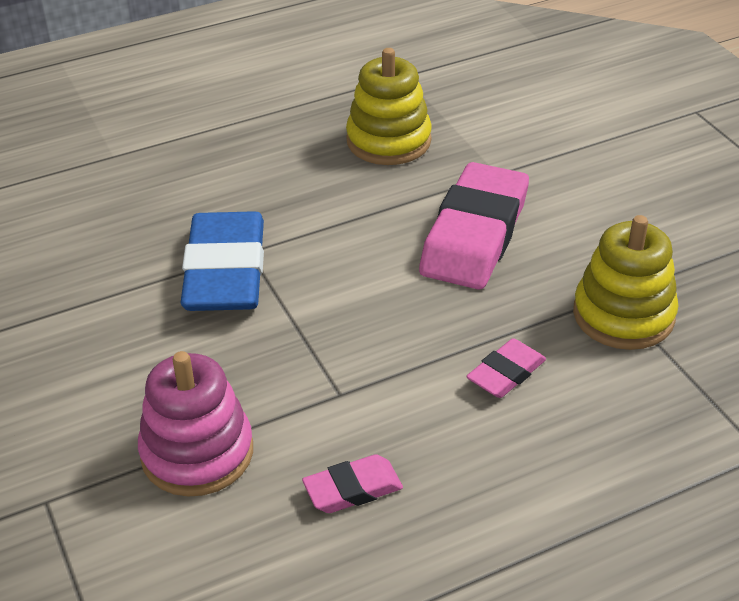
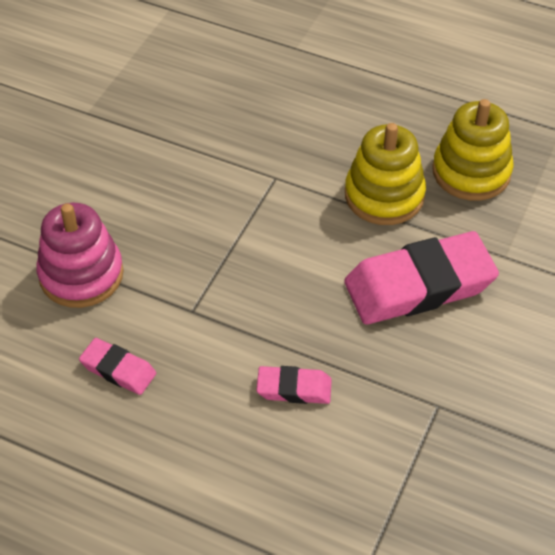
camera: 50 degrees right, 10 degrees up
blue eraser [180,211,264,311] -> none
yellow stacking toy [573,215,679,350] -> yellow stacking toy moved to [345,123,426,225]

